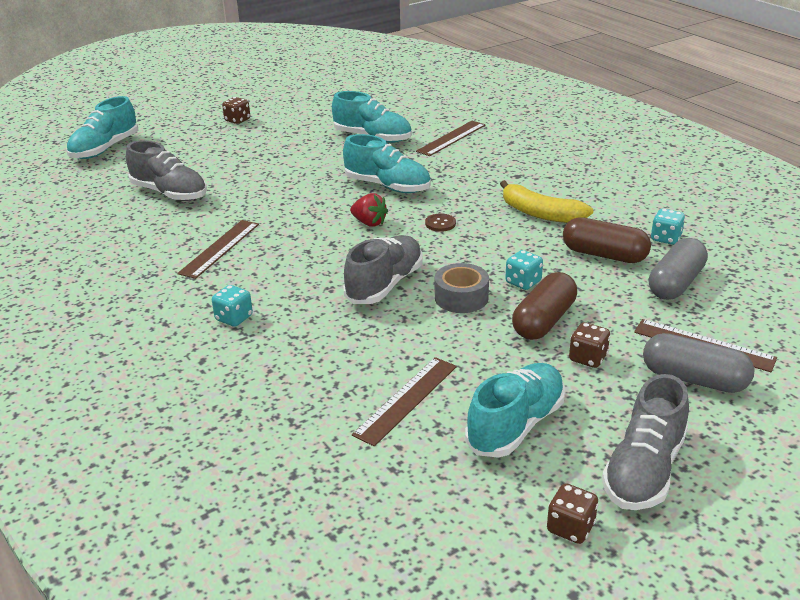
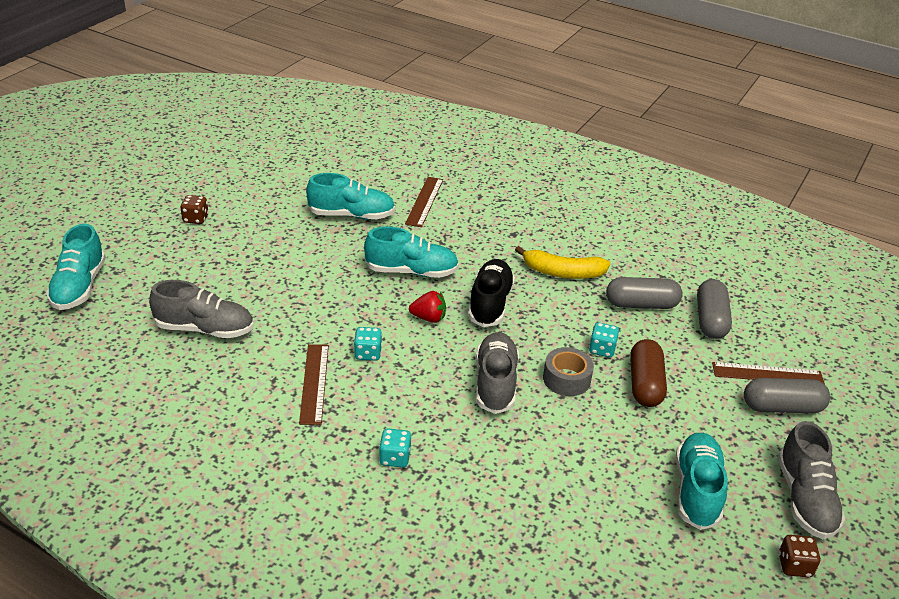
camera: 30 degrees left, 5 degrees up
brown ruler [352,357,457,446] -> none
brown button [425,213,456,232] -> black shoe [468,259,515,327]
brown capsule [563,217,651,263] -> grey capsule [606,277,683,309]
brown dice [569,322,610,368] -> none
turquoise dice [651,209,685,245] -> turquoise dice moved to [354,327,382,361]

